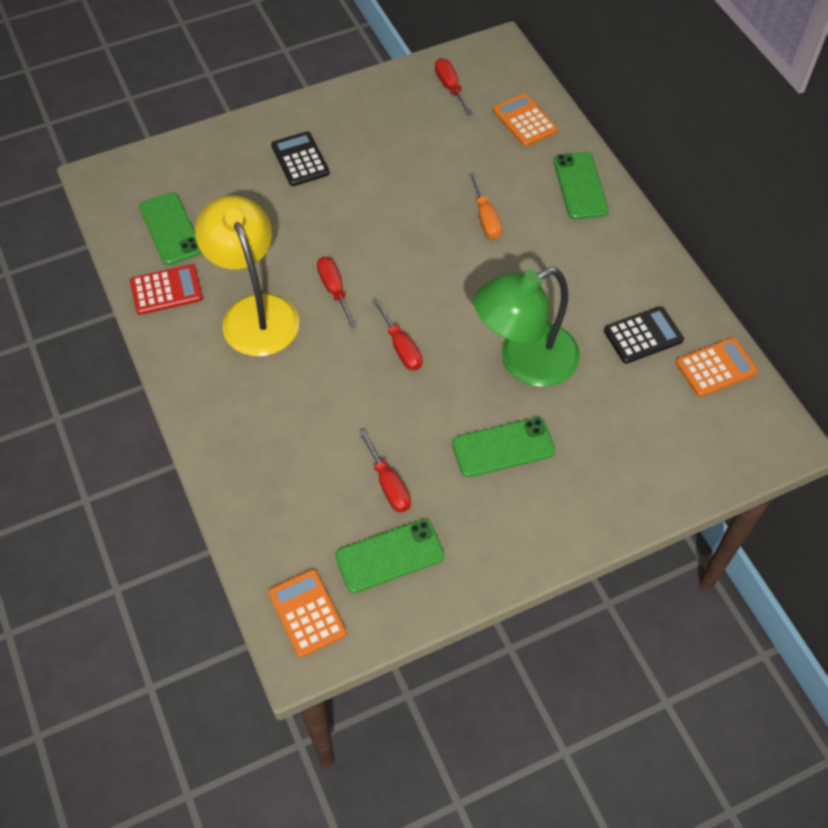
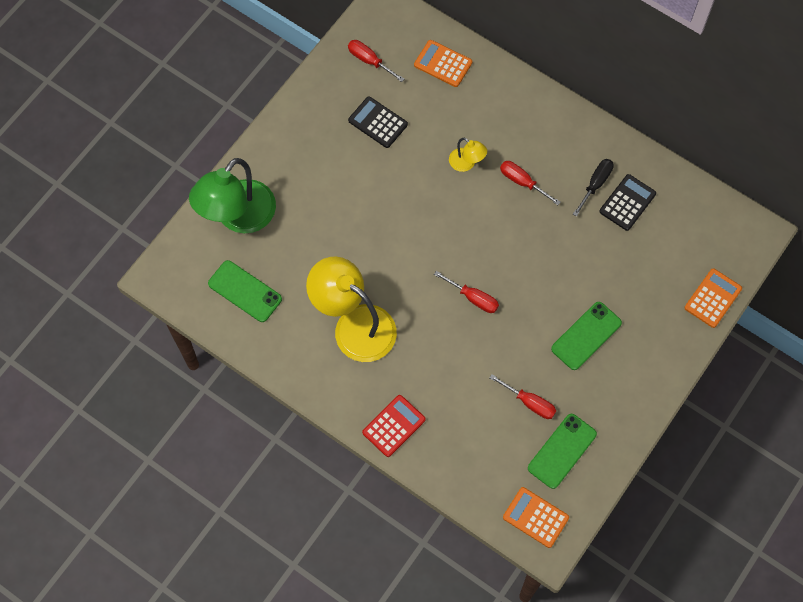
camera: 30 degrees left, 10 degrees up
red calculator [130,264,203,315] -> red calculator moved to [362,395,425,457]
black calculator [271,131,330,186] -> black calculator moved to [348,96,408,148]
red screwdriver [317,257,357,328] -> red screwdriver moved to [500,161,560,205]
orange screwdriver [469,172,502,239] -> yellow lamp [449,138,487,172]
green lamp [474,267,580,387] -> green lamp moved to [189,158,276,233]
green phone [554,152,609,220] -> none
orange calculator [676,337,758,397] -> orange calculator moved to [684,268,742,328]
none -> black screwdriver [573,159,614,217]

